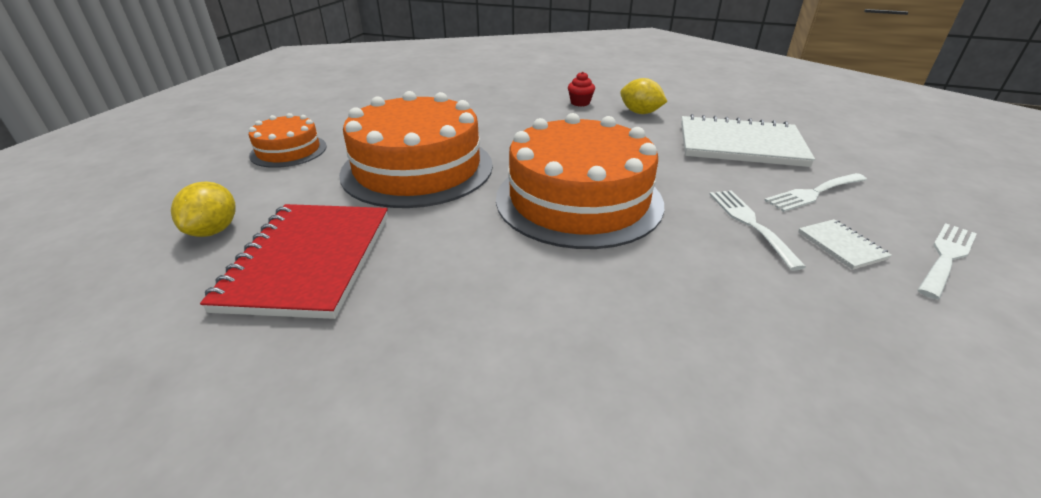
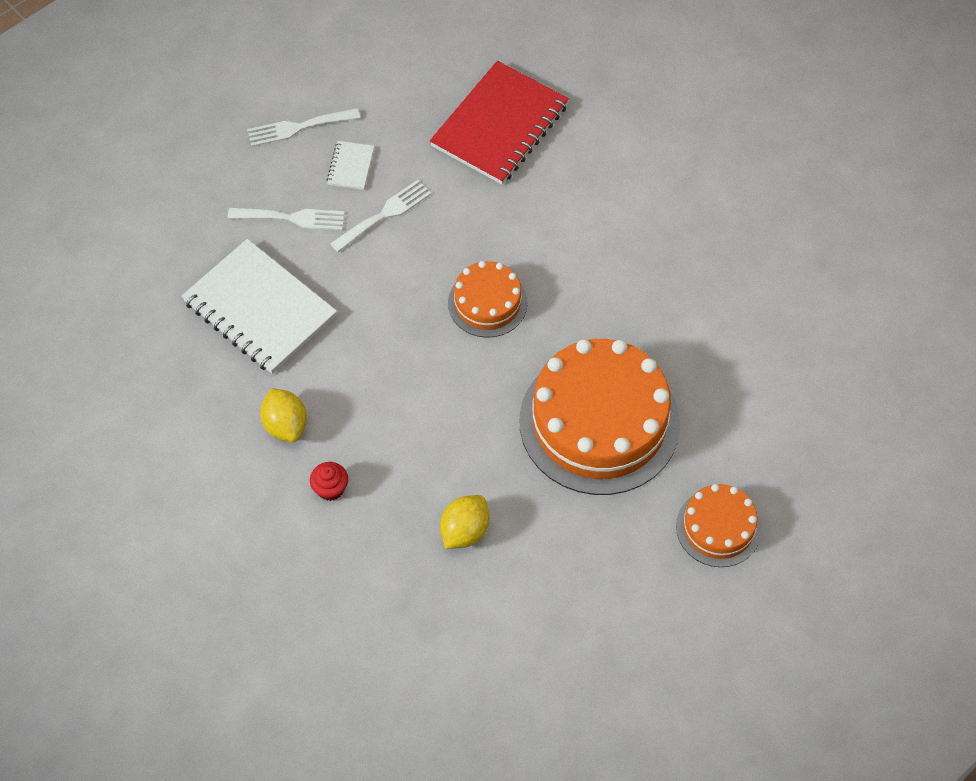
camera: 150 degrees left, 25 degrees up
yellow lemon [171,181,236,237] -> yellow lemon moved to [440,495,489,549]
red notebook [200,204,388,319] -> red notebook moved to [430,61,569,185]
orange cake [496,113,664,249] -> orange cake [448,261,528,338], size x0.51
white fork [709,190,806,271] -> white fork turned 150 degrees counterclockwise [330,180,431,252]

